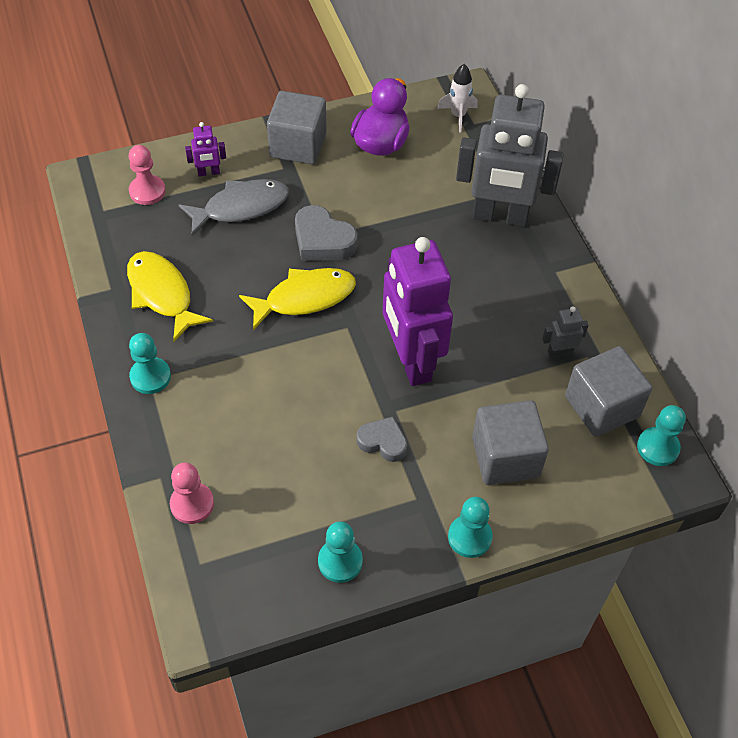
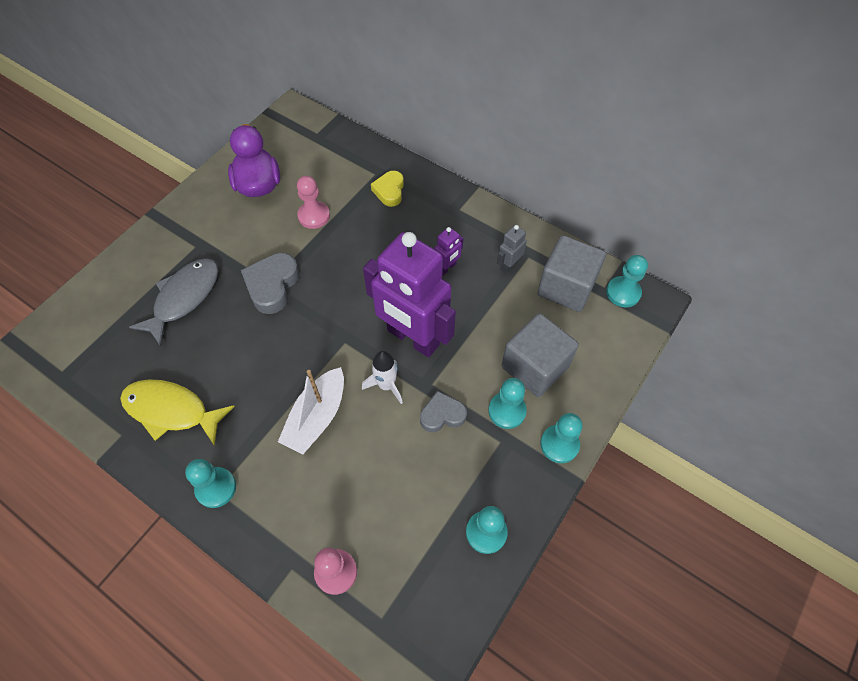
camera: 35 degrees left, 5 degrees up
pink pawn [128,145,166,205] -> pink pawn moved to [297,176,330,229]
purple robot [185,122,226,176] -> purple robot moved to [434,227,463,276]
yellow fish [239,268,356,331] -> none
grey cube [267,91,327,164] -> none
grey heart [295,205,358,261] -> grey heart turned 105 degrees clockwise [241,253,300,314]
white rocket [437,64,478,132] -> white rocket moved to [362,351,403,404]
grey robot [456,84,564,227] -> yellow heart [371,171,404,207]
none -> white boat [278,367,344,455]
none -> turquoise pawn [488,378,527,429]

